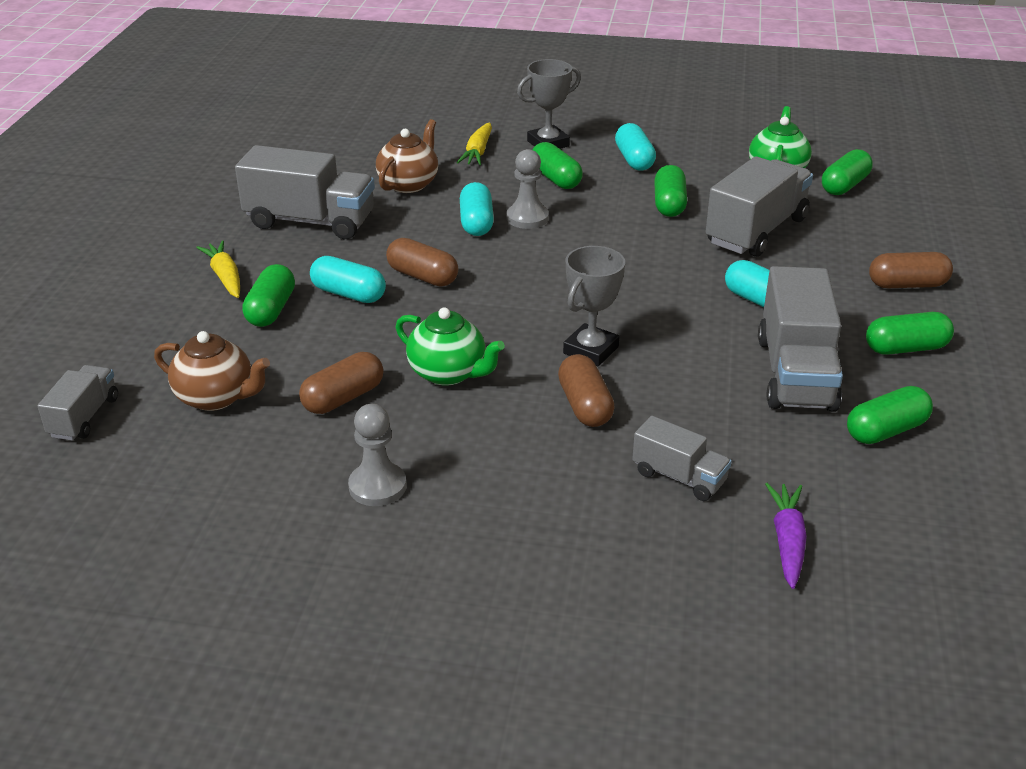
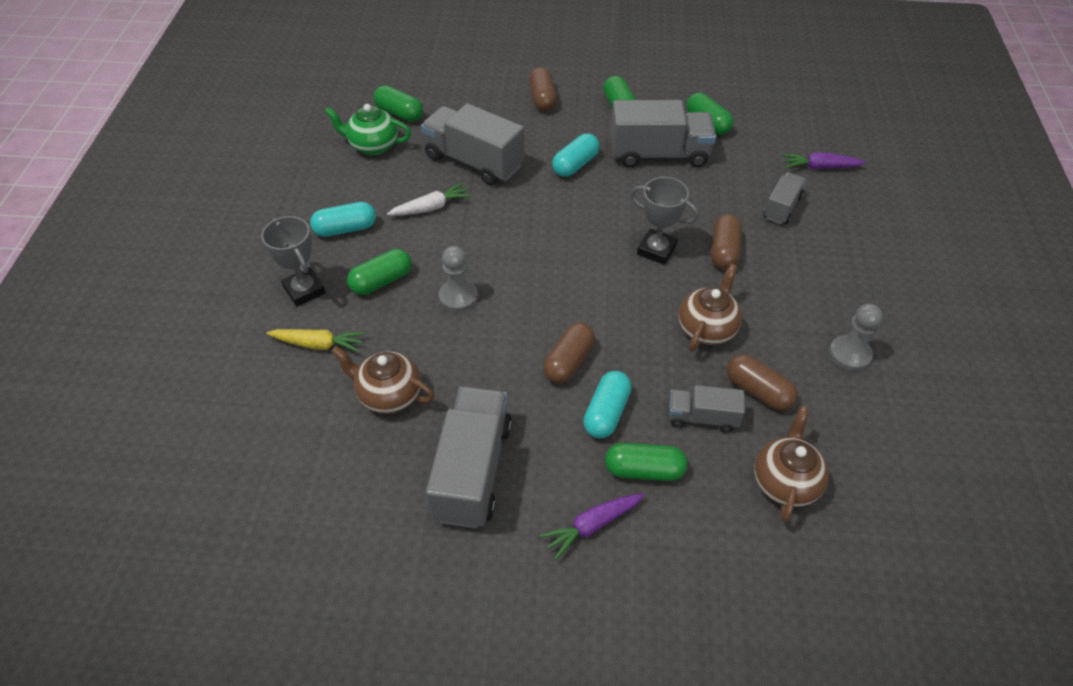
camera: 95 degrees left, 15 degrees up
grey truck [37,365,118,441] -> grey truck moved to [669,385,745,433]
yellow carrot [196,241,240,298] -> purple carrot [540,493,645,560]
green teapot [396,308,505,386] -> brown teapot [679,264,742,351]
turquoise capsule [460,182,494,236] -> none
brown capsule [558,354,615,427] -> brown capsule turned 60 degrees counterclockwise [711,214,742,269]
green capsule [654,165,687,217] -> white carrot [387,183,472,216]

